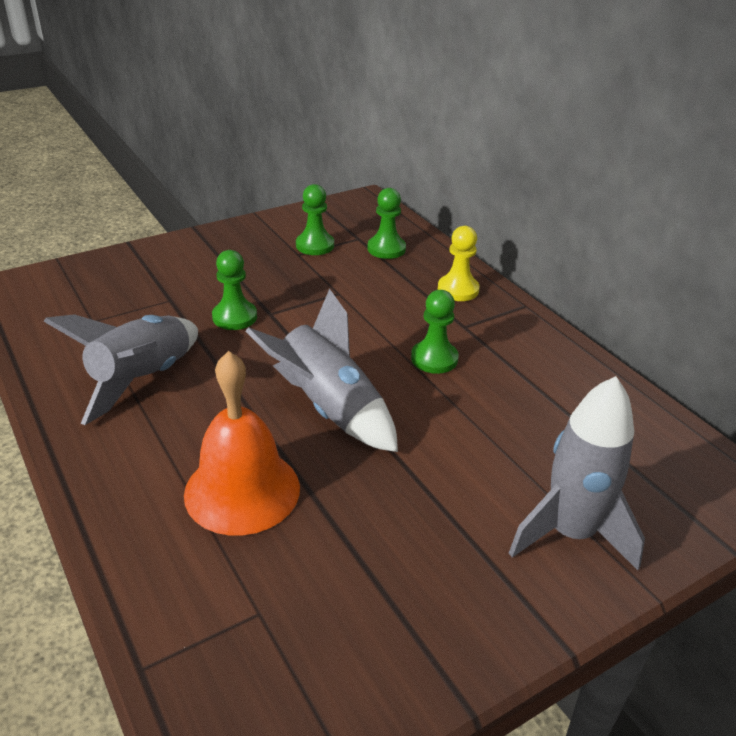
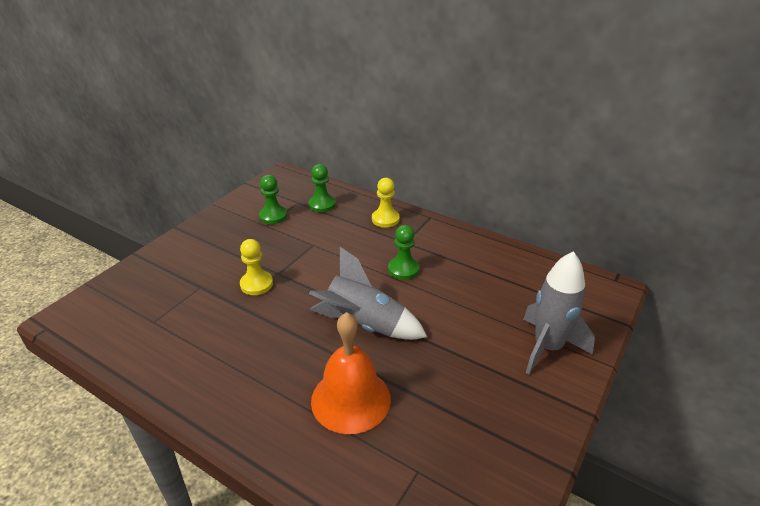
camera: 25 degrees left, 0 degrees up
grey rocket [43,314,198,425] -> none
green pawn [212,250,257,330] -> yellow pawn [240,239,273,295]

